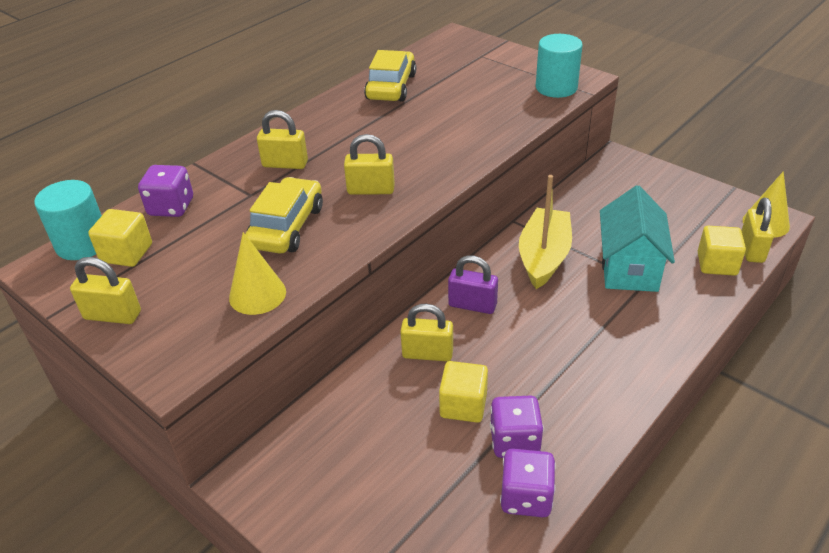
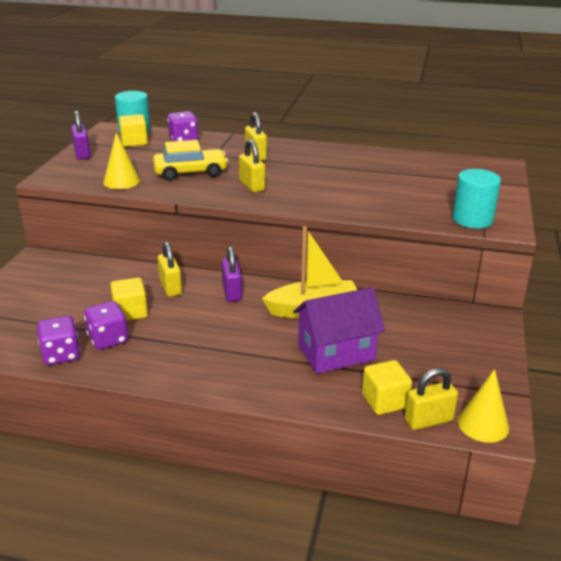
camera: 60 degrees right, 10 degrees down
yellow padlock [70,257,141,324] -> purple padlock [71,111,91,160]
yellow car [364,50,416,102] -> none
turquoise house [600,185,675,292] -> purple house [293,287,385,374]

